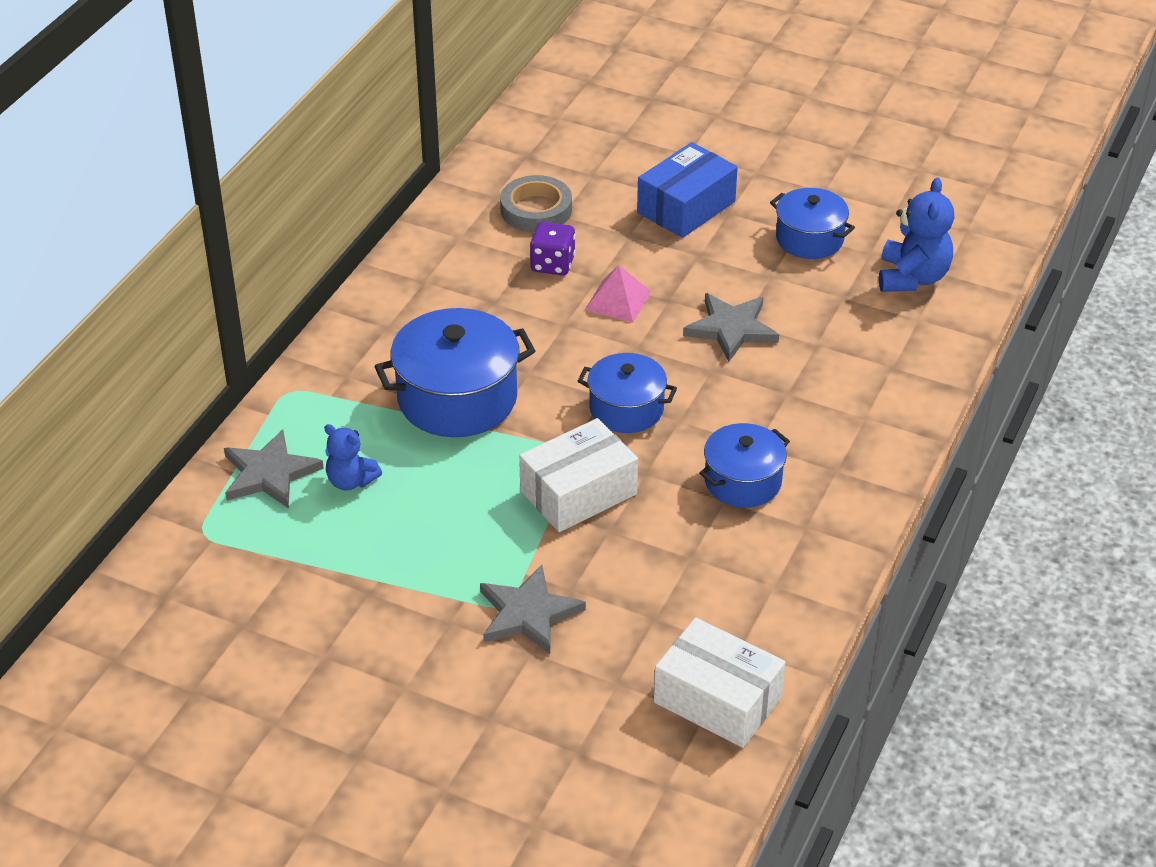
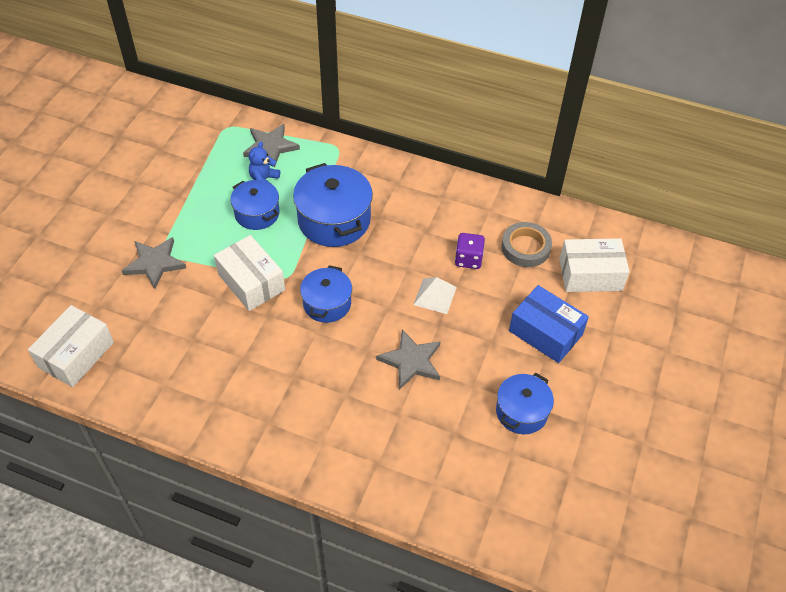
camera: 85 degrees right, 10 degrees up
pink pyramid [585,265,651,323] -> white pyramid [413,277,457,314]
blue pot [699,423,790,508] -> blue pot moved to [230,180,280,230]
blue teddy bear [879,178,954,292] -> none
none -> white box [559,238,630,292]

